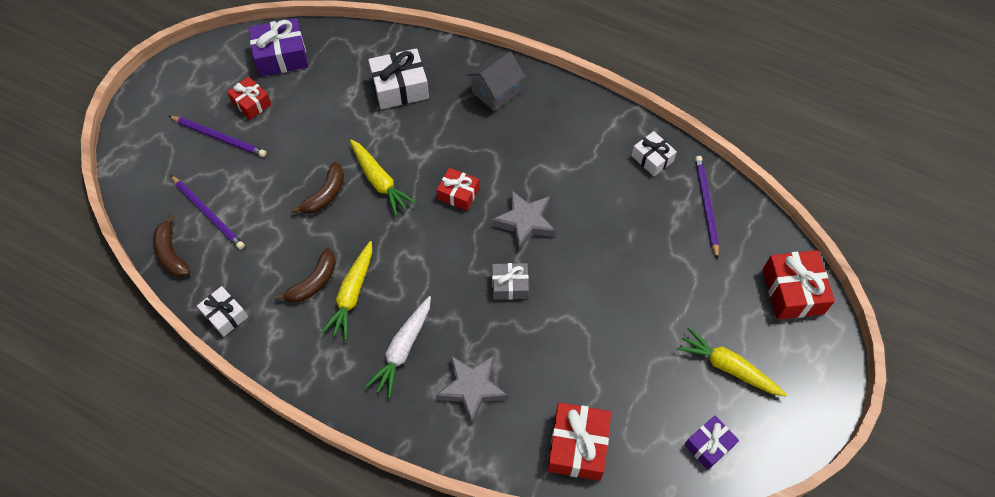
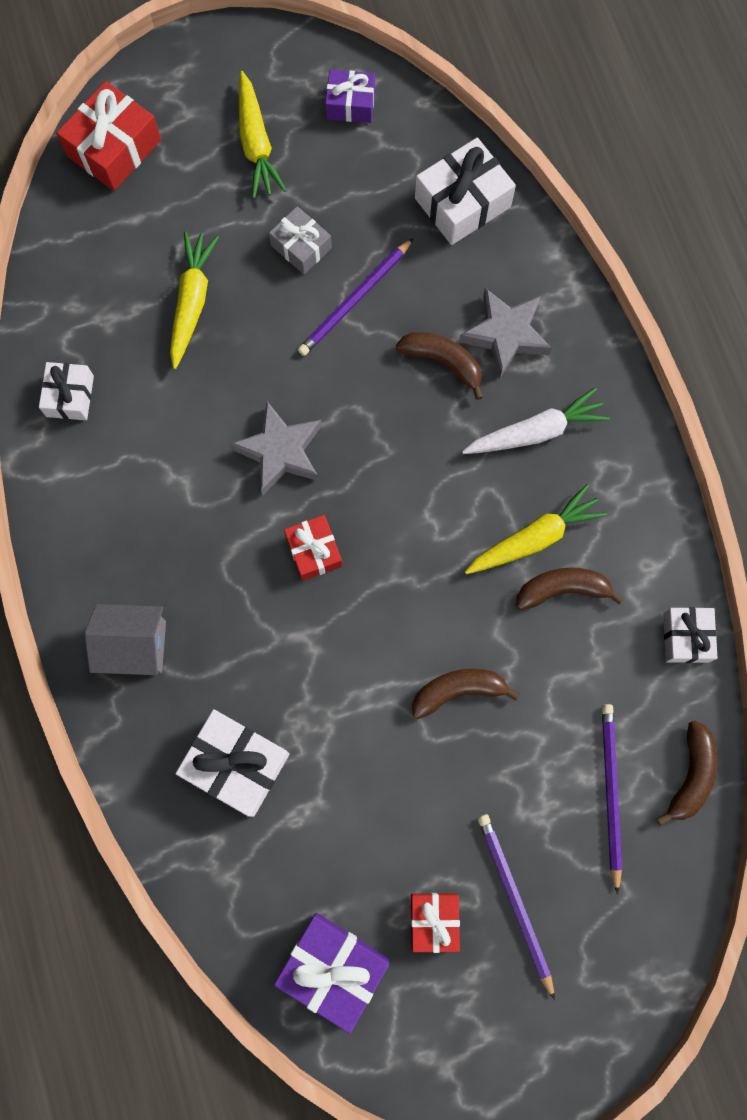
camera: 135 degrees left, 15 degrees up
yellow carrot [350,140,416,216] -> yellow carrot moved to [170,231,219,369]
grey gift [492,263,529,300] -> grey gift moved to [269,206,332,274]
red gift [547,402,611,481] -> white gift [415,138,516,245]
purple pencil [695,156,719,260] -> purple pencil moved to [298,238,413,356]
none -> brown banana [396,332,483,400]

